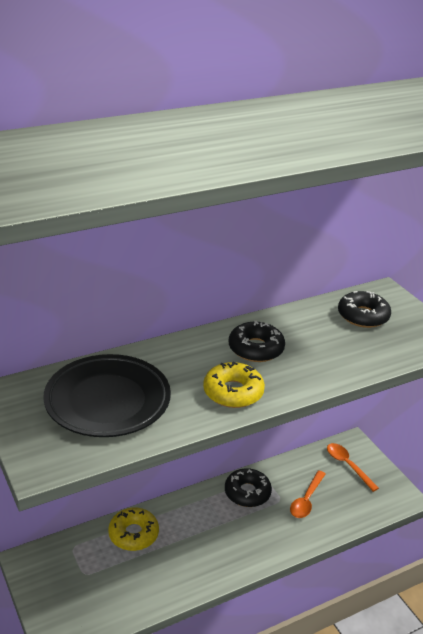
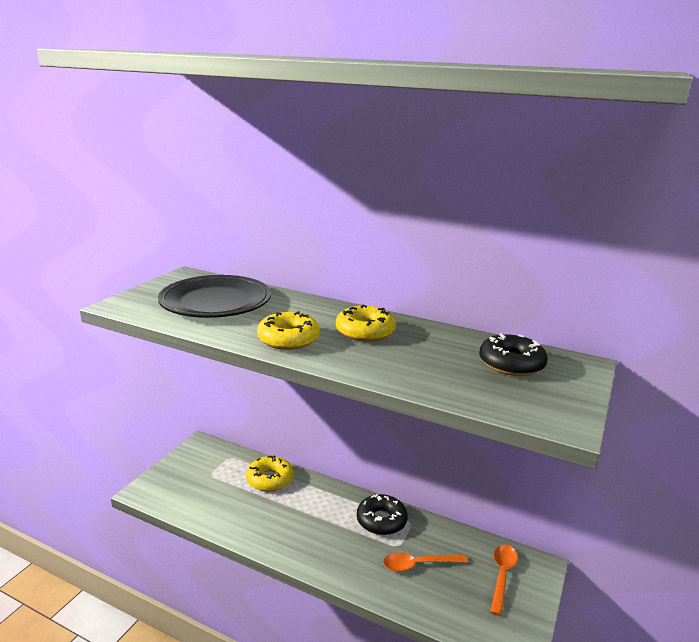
camera: 55 degrees right, 10 degrees down
black donut [229,321,285,362] -> yellow donut [336,305,396,342]

